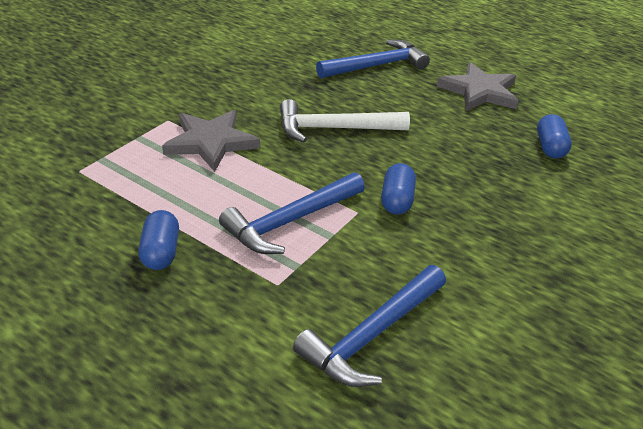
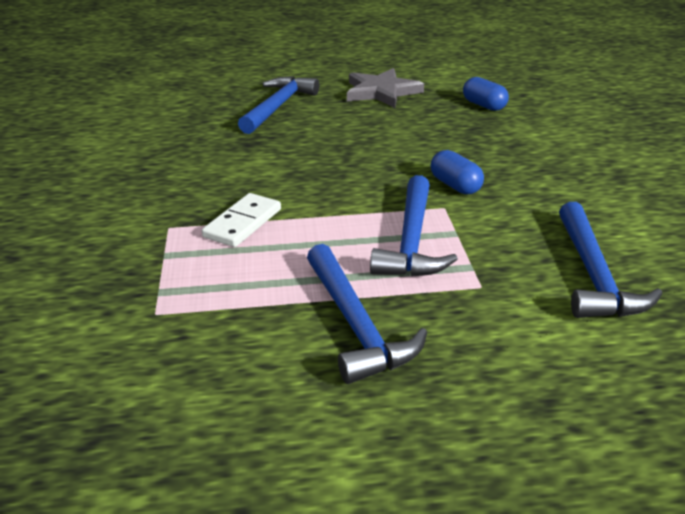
camera: 40 degrees left, 5 degrees down
blue capsule [138,210,179,270] -> blue hammer [307,244,427,384]
grey star [162,110,260,172] -> white domino [202,193,281,247]
white hammer [280,99,410,142] -> none

